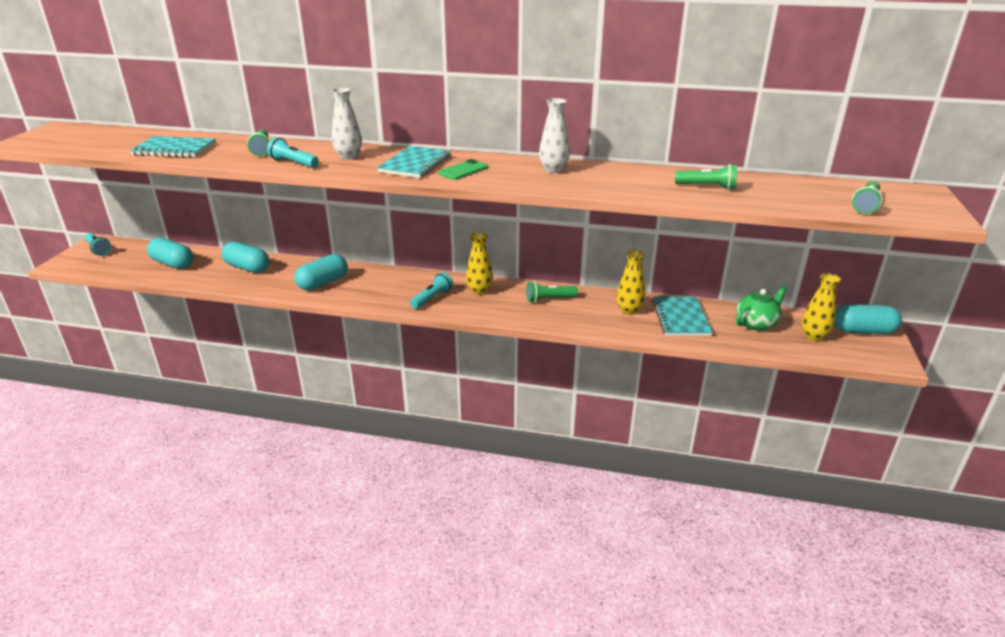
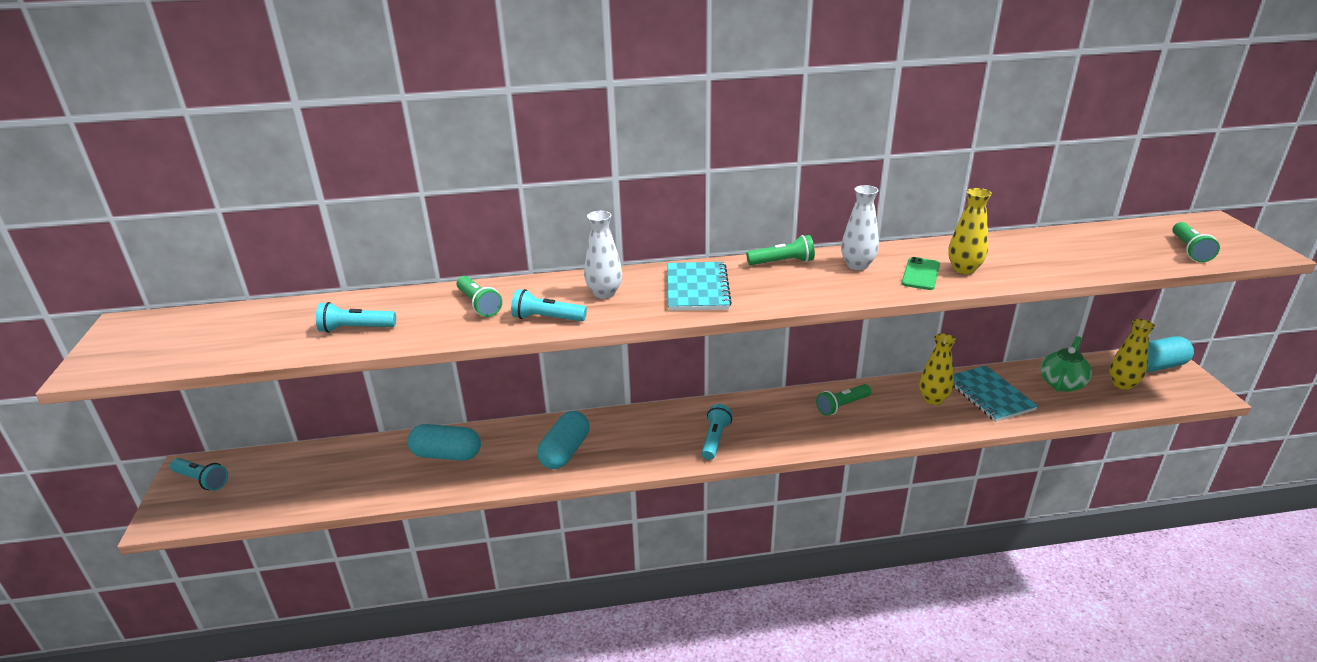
camera: 20 degrees left, 0 degrees up
turquoise notebook [129,136,216,158] -> turquoise flashlight [316,302,396,333]
turquoise capsule [147,238,193,269] -> none
green phone [438,159,488,180] -> green phone moved to [901,257,940,290]
yellow vase [466,233,493,295] -> yellow vase moved to [948,188,992,274]
green flashlight [675,164,737,190] -> green flashlight moved to [747,235,815,265]

